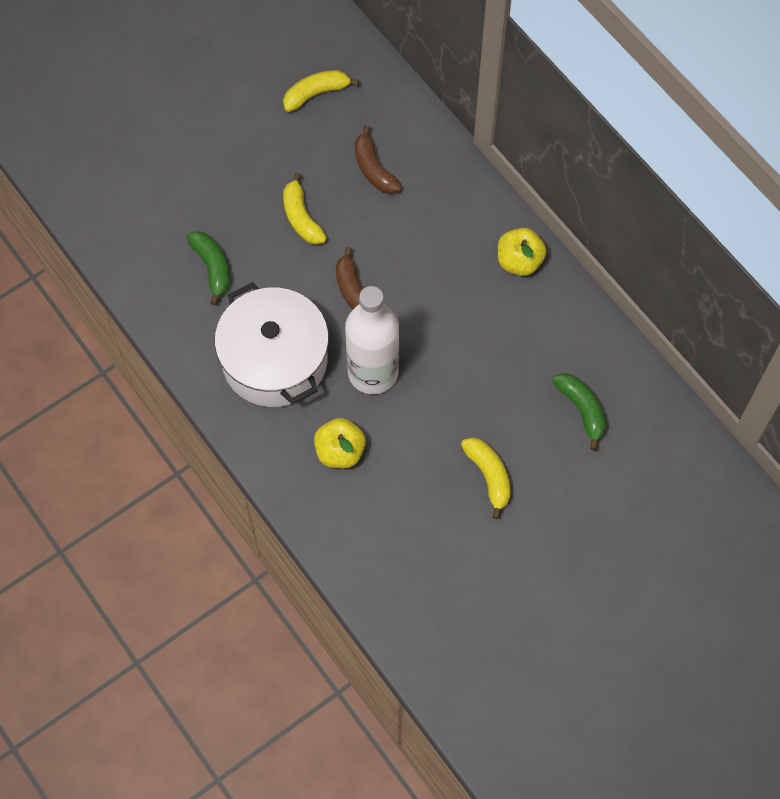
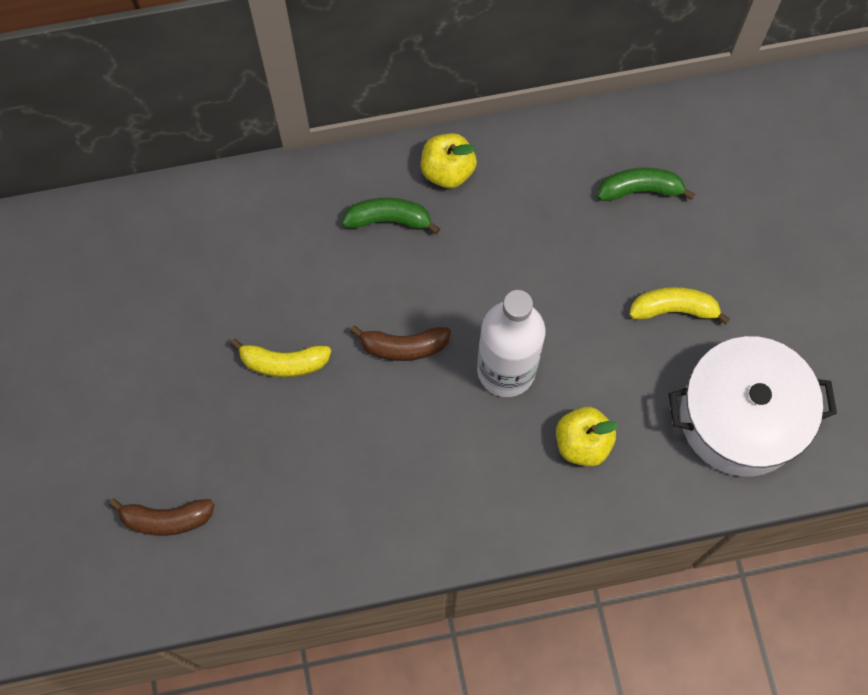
camera: 65 degrees left, 5 degrees up
green banana [187,231,230,305] -> green banana moved to [342,197,440,234]
white pot [215,282,329,407] -> white pot moved to [669,336,837,477]
yellow banana [283,70,359,112] -> none
brown banana [355,125,402,194] -> brown banana moved to [109,499,215,536]

